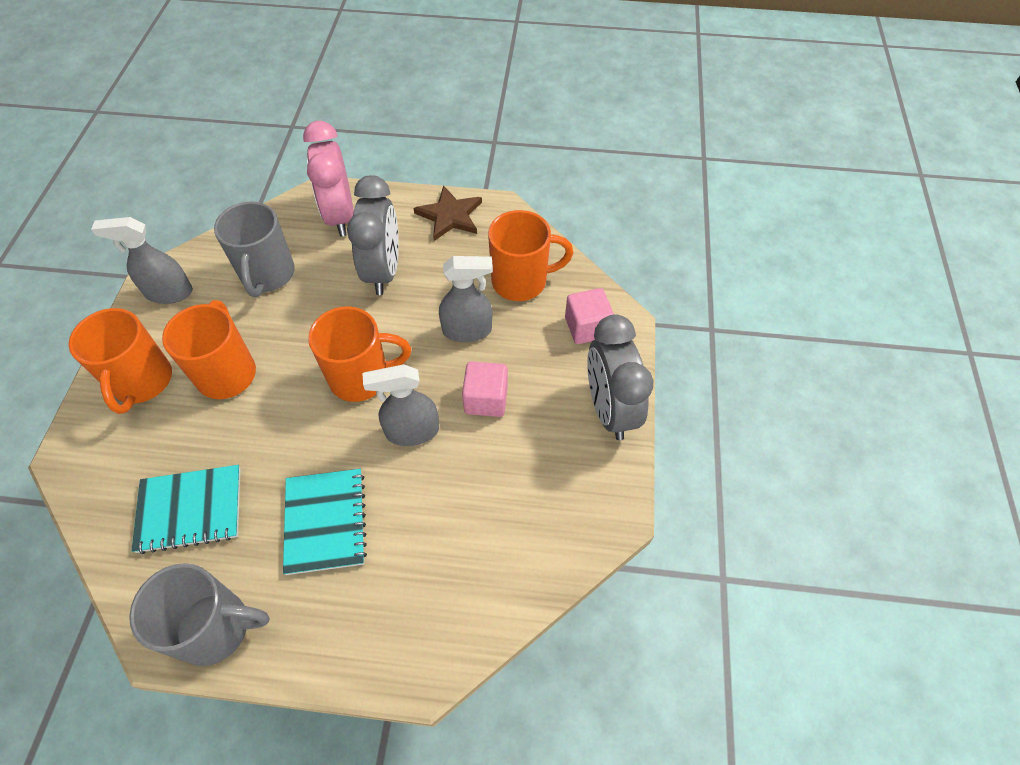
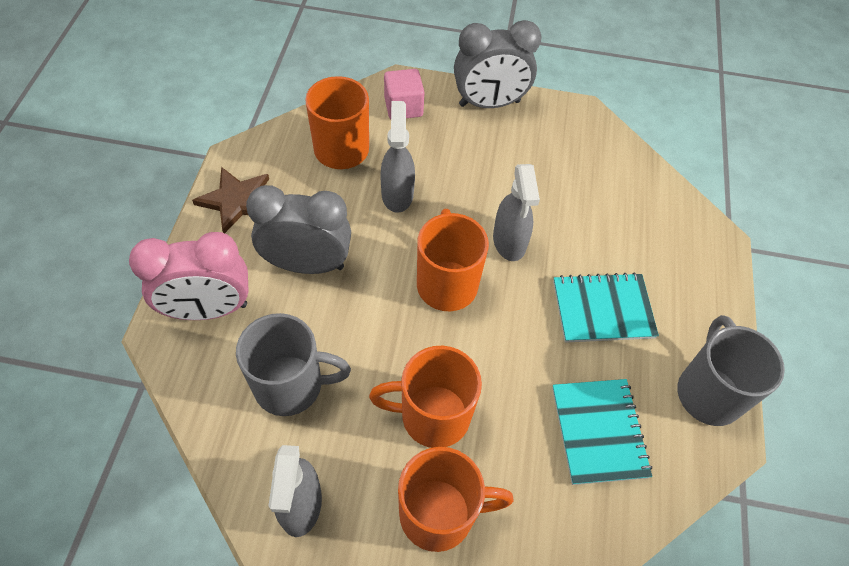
camera: 90 degrees left, 0 degrees up
pink cube [462,361,508,417] -> none

